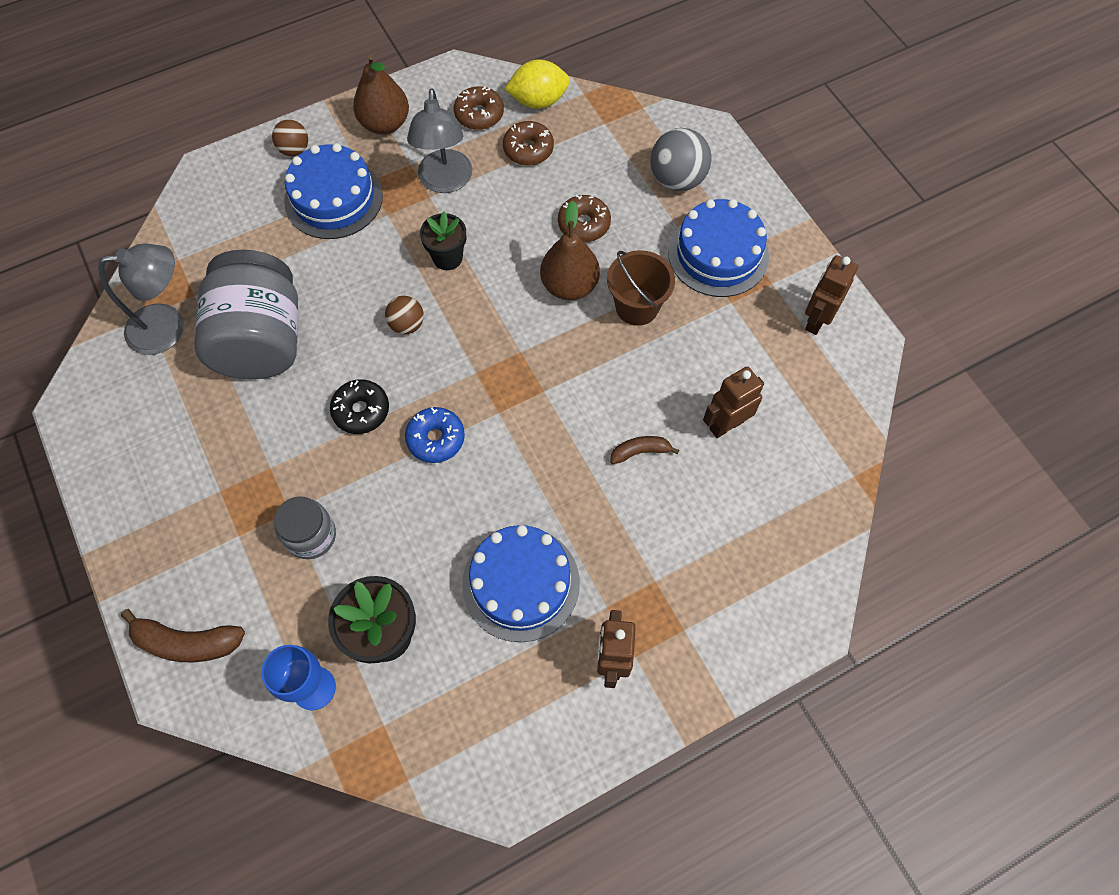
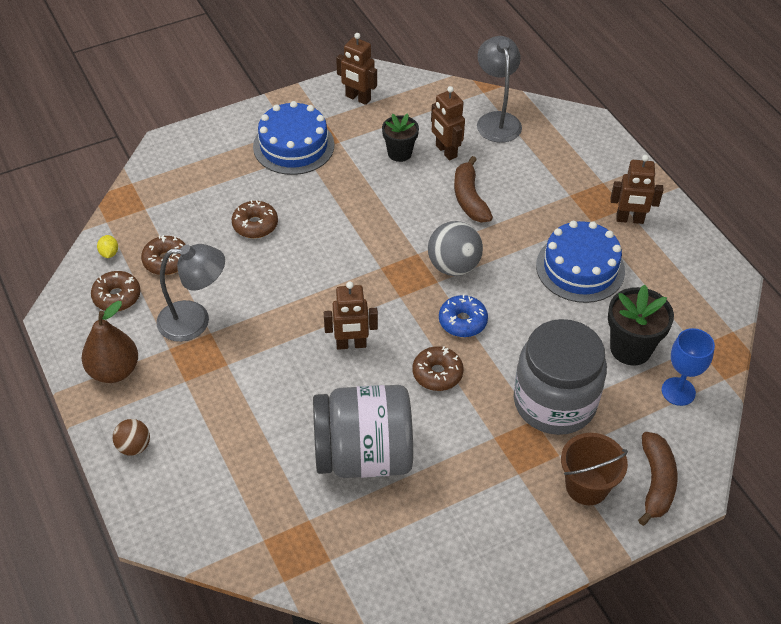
camera: 90 degrees left, 15 degrees down
grey lamp [98,243,184,355] -> grey lamp moved to [477,36,522,143]
grey jar [274,496,336,559] -> grey jar [513,319,607,435], size x1.95
blue cake [284,143,383,239] -> none
black donut [330,379,389,434] -> brown donut [413,346,464,391]
brown ball [385,296,424,334] -> brown robot [324,282,378,350]
black flower pot [420,211,466,270] -> black flower pot moved to [382,113,419,162]
yellow lemon [505,59,570,109] -> yellow lemon [97,235,118,258], size x0.48
brown pear [540,201,600,300] -> none
brown bucket [607,250,675,326] -> brown bucket moved to [561,433,628,505]
brown banana [611,436,679,464] -> brown banana [454,156,493,222], size x1.66
grey ball [650,128,712,191] -> grey ball moved to [428,221,483,276]

